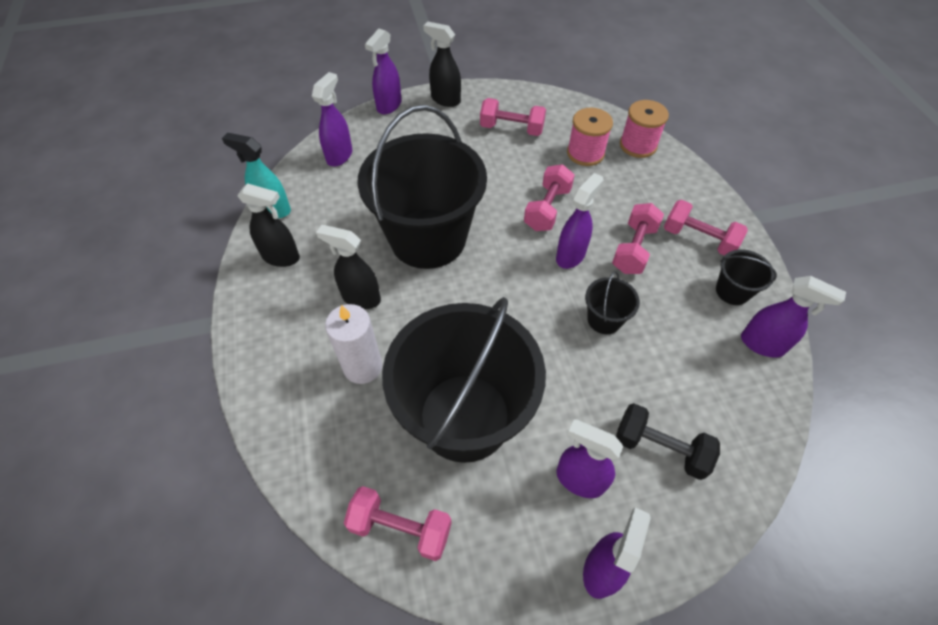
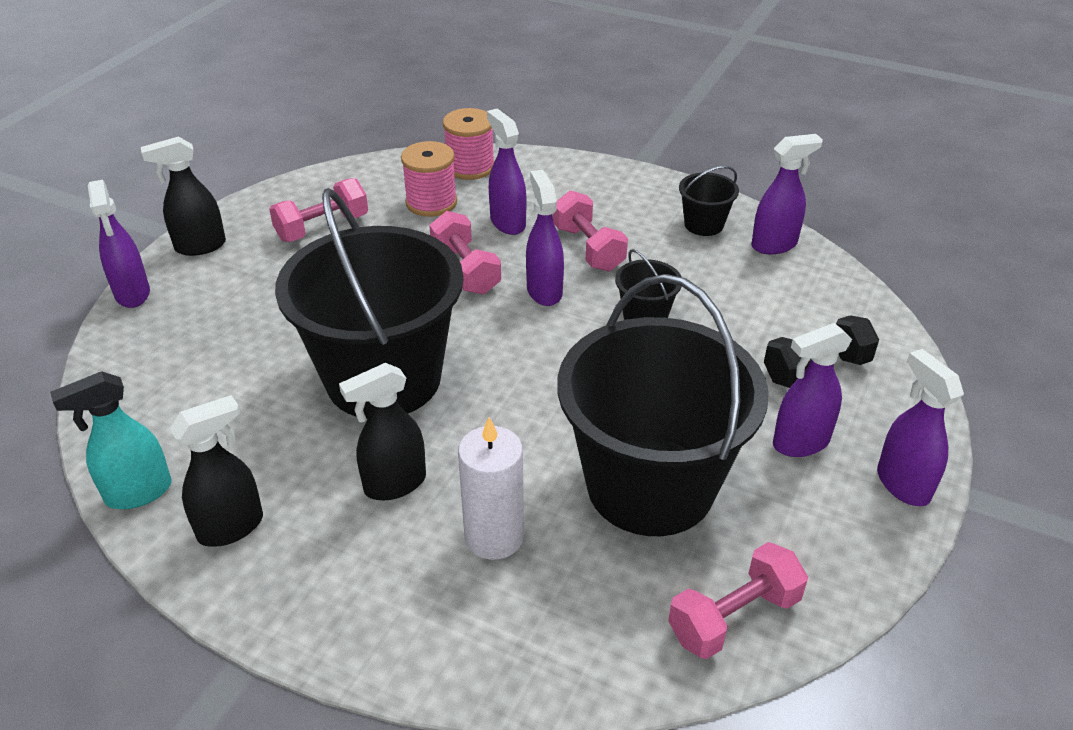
camera: 50 degrees left, 15 degrees down
purple spray bottle [312,72,352,167] -> purple spray bottle moved to [487,108,526,235]
pink dumbbell [664,200,748,256] -> none

